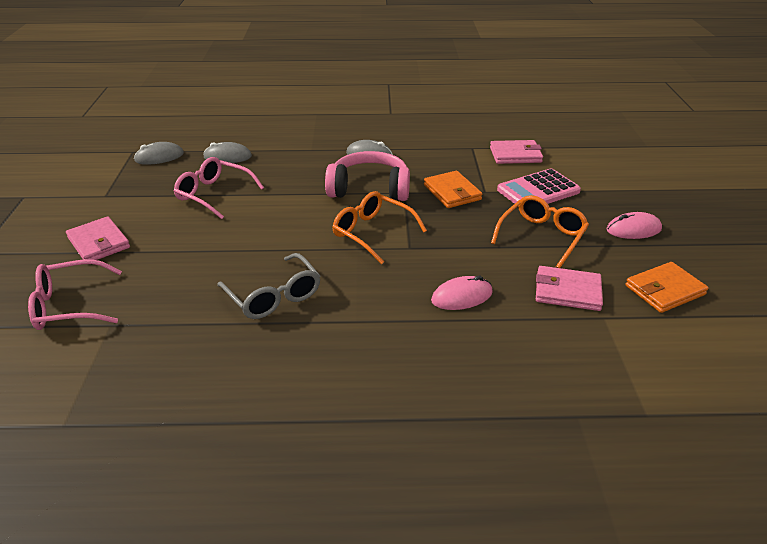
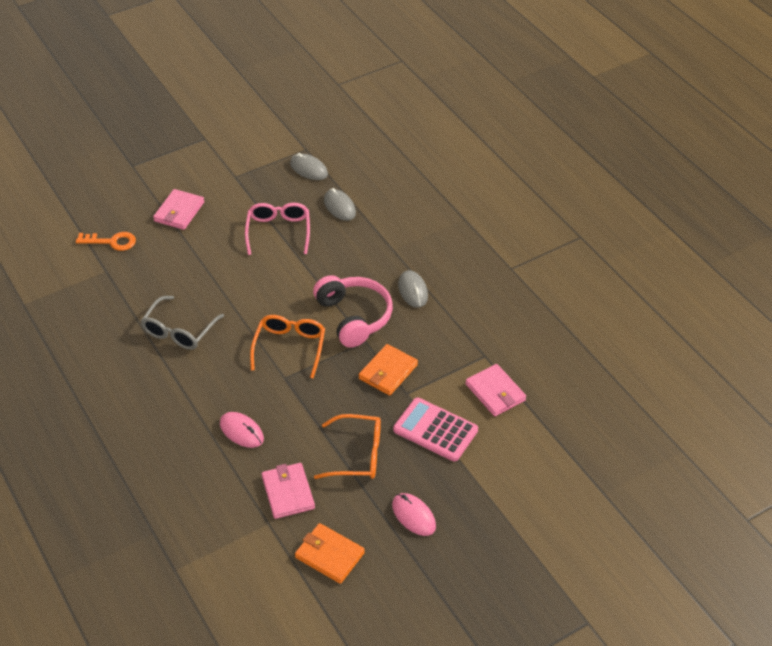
camera: 60 degrees right, 10 degrees up
pink glasses [28,259,122,330] -> orange key [76,232,136,251]

